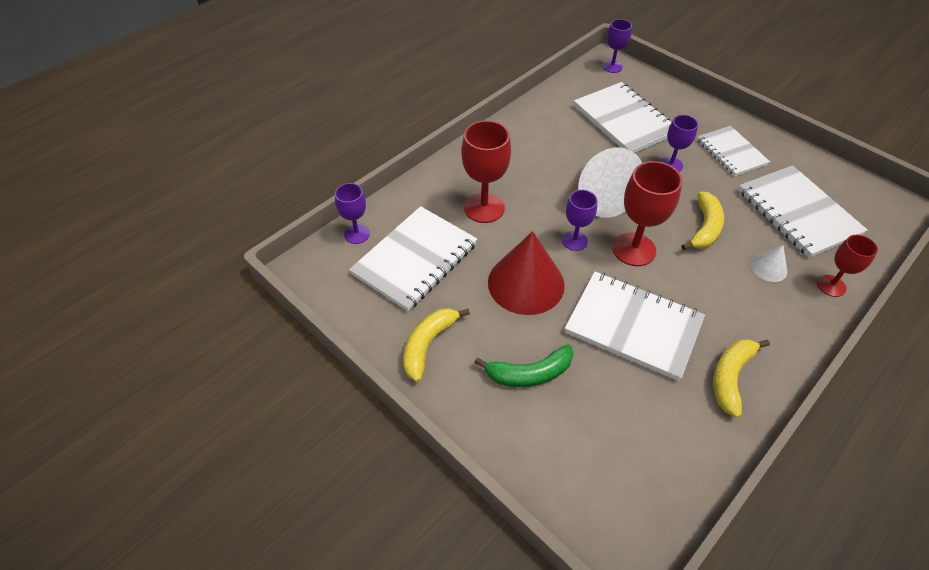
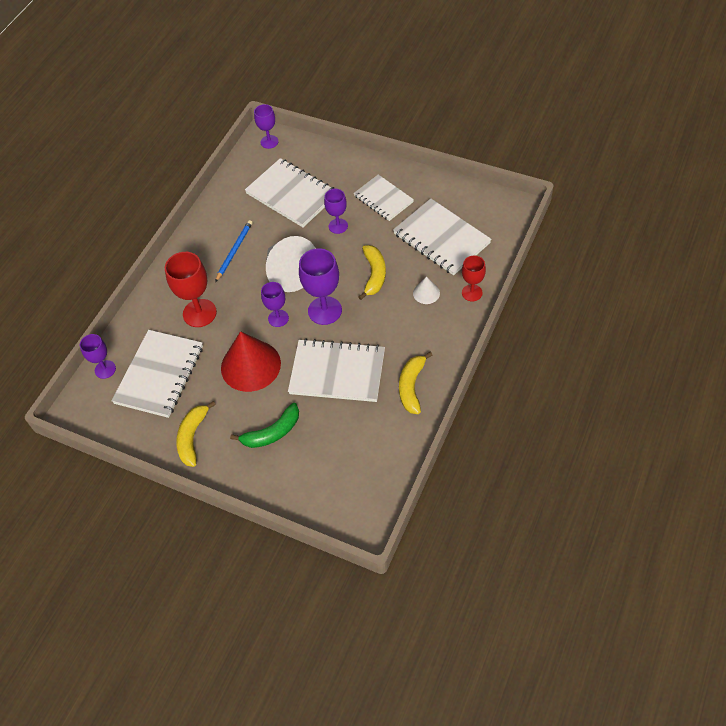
camera: 15 degrees left, 5 degrees up
red goblet [612,161,683,266] -> purple goblet [299,248,342,325]
none -> blue pencil [215,220,253,282]

